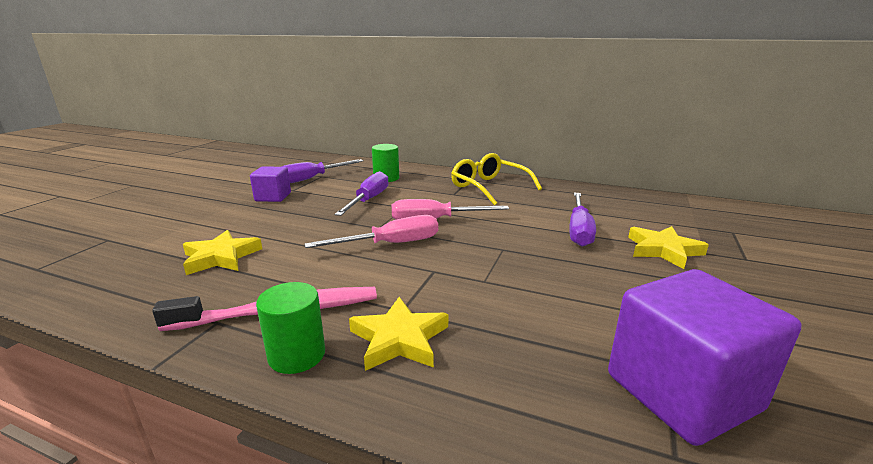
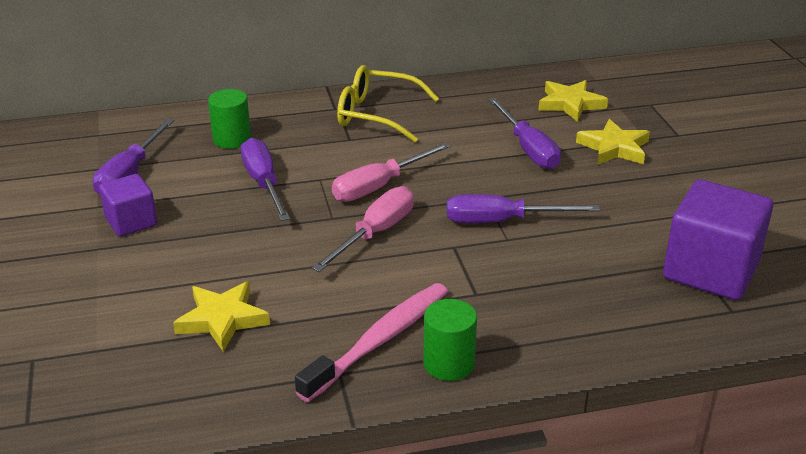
camera: 35 degrees left, 10 degrees up
yellow star [349,297,448,371] -> yellow star moved to [538,80,608,122]
none -> purple screwdriver [447,194,600,223]

